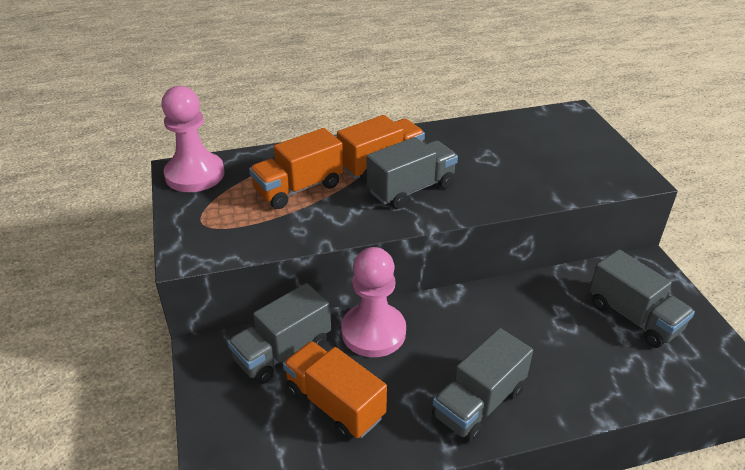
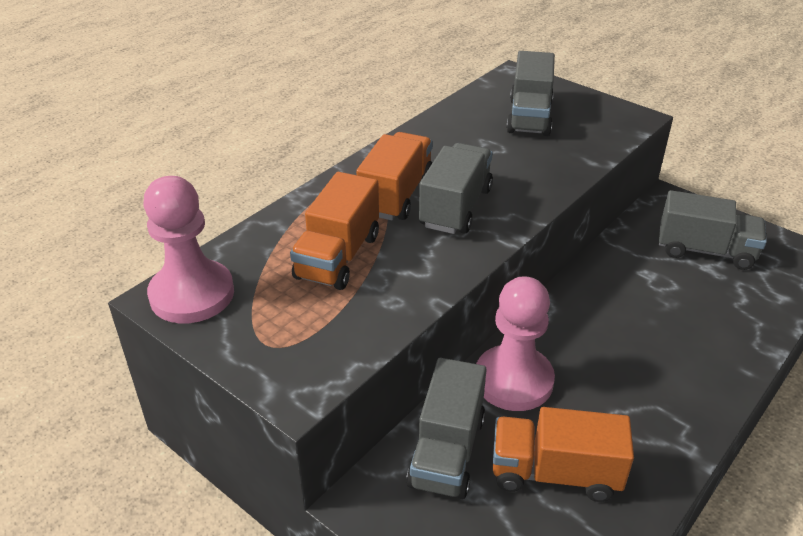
camera: 35 degrees left, 0 degrees up
grey truck [432,328,533,443] -> grey truck moved to [506,51,555,136]

